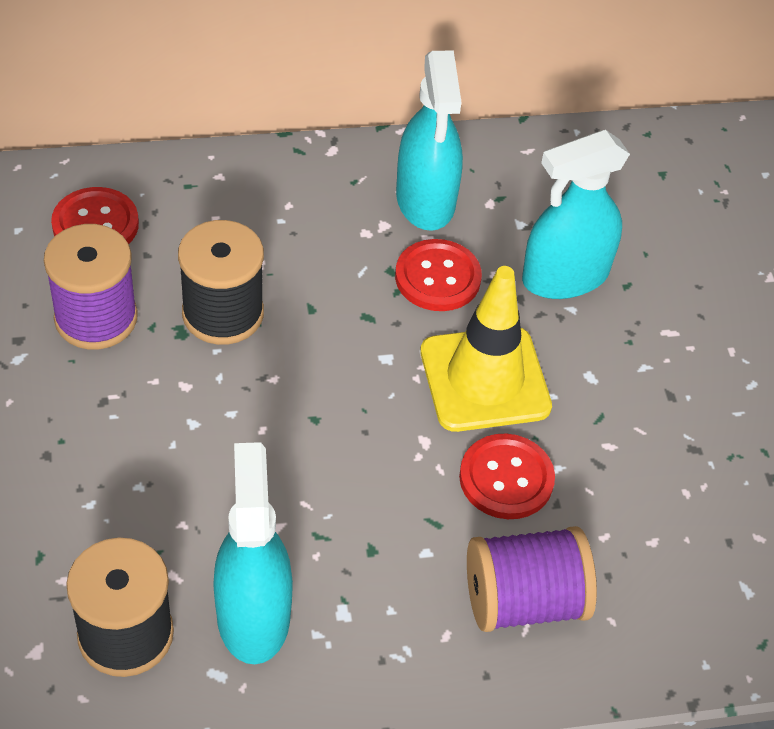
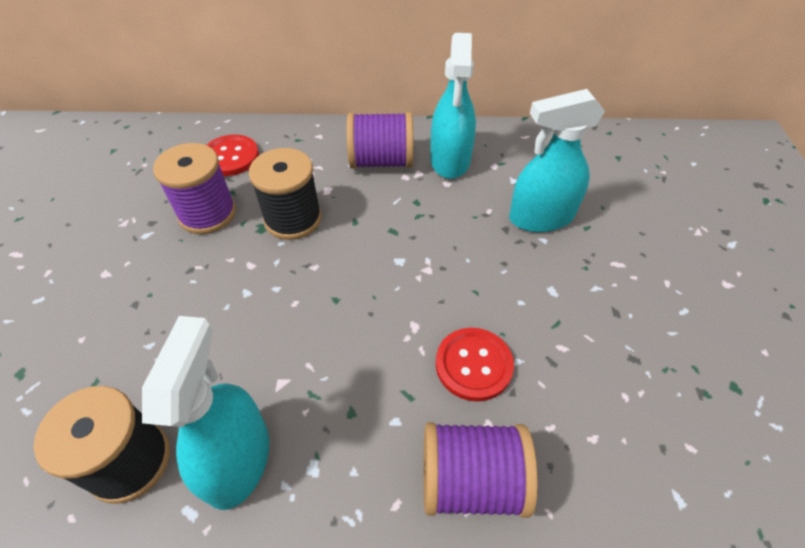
camera: 15 degrees right, 0 degrees up
red button [395,239,482,311] -> none
yellow traffic cone [420,266,552,432] -> none
none -> purple spool [347,112,413,169]

